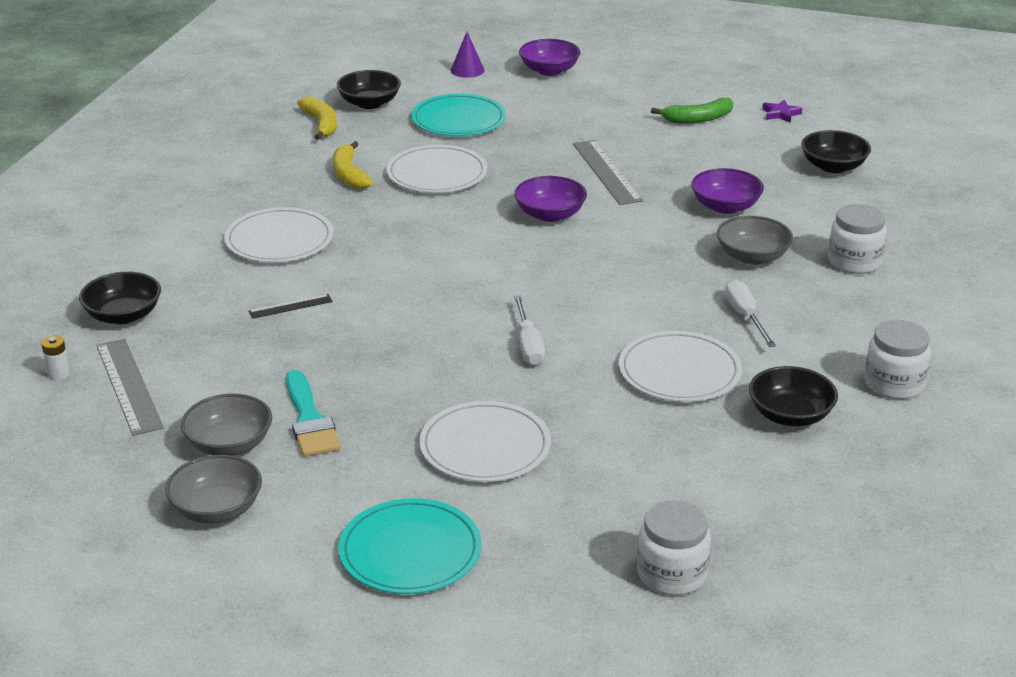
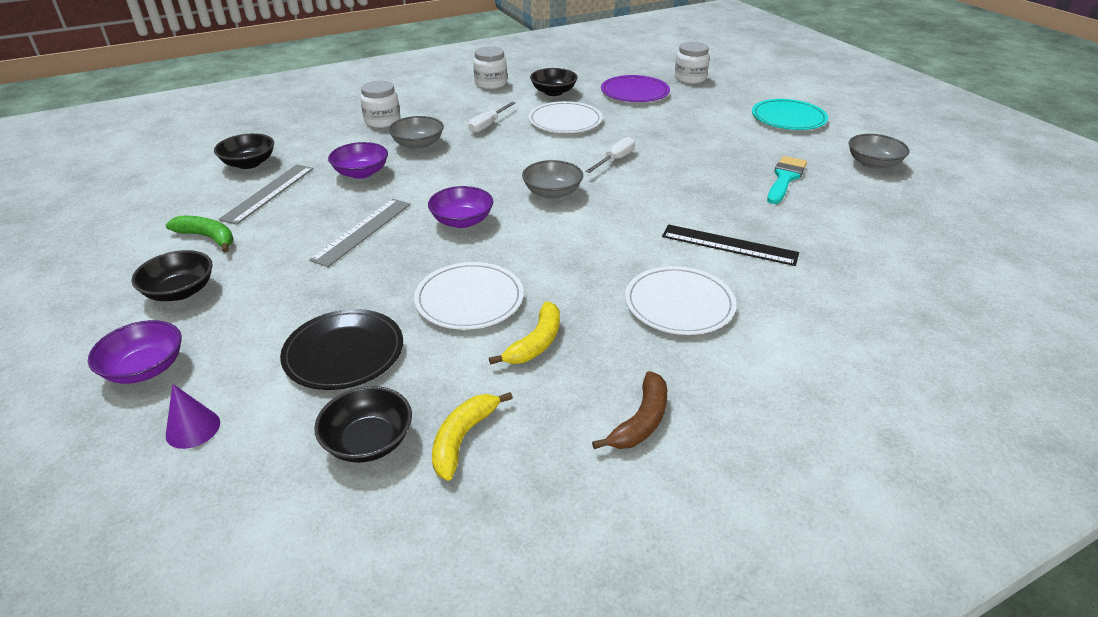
camera: 135 degrees left, 5 degrees up
white battery [41,336,70,380] -> none
black bowl [79,272,161,324] -> black bowl moved to [132,250,213,301]
grey ruler [96,339,164,436] -> grey ruler moved to [219,165,313,225]
grey bowl [181,393,272,456] -> grey bowl moved to [522,160,583,199]
black ruler [248,294,333,319] -> black ruler [662,224,799,266], size x1.88
turquoise plate [411,94,506,136] -> black plate [280,309,403,390]
white plate [420,401,551,482] -> none
purple star [762,100,802,123] -> none
none -> brown banana [592,371,667,449]
none -> purple plate [601,75,670,102]

